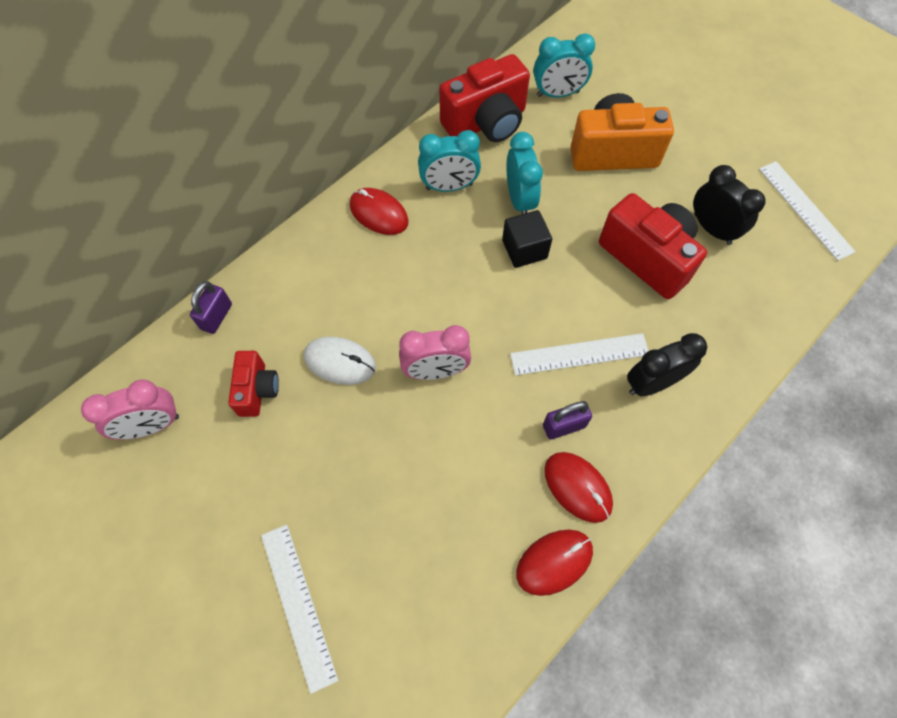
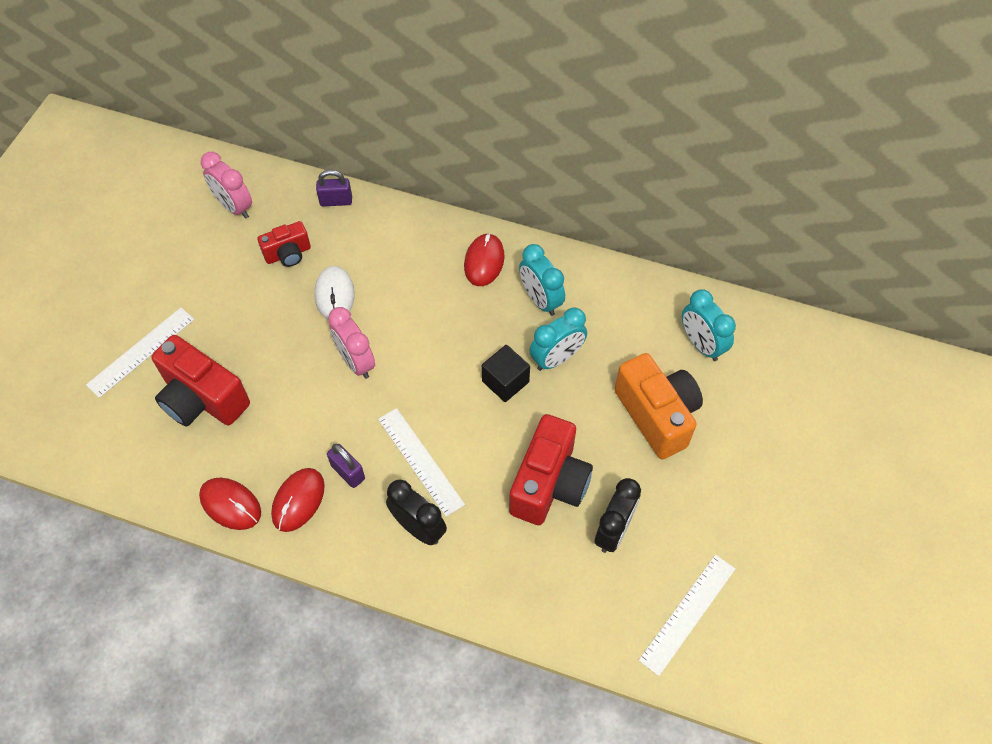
camera: 65 degrees right, 5 degrees down
red camera [439,54,530,142] -> red camera moved to [151,335,250,426]

